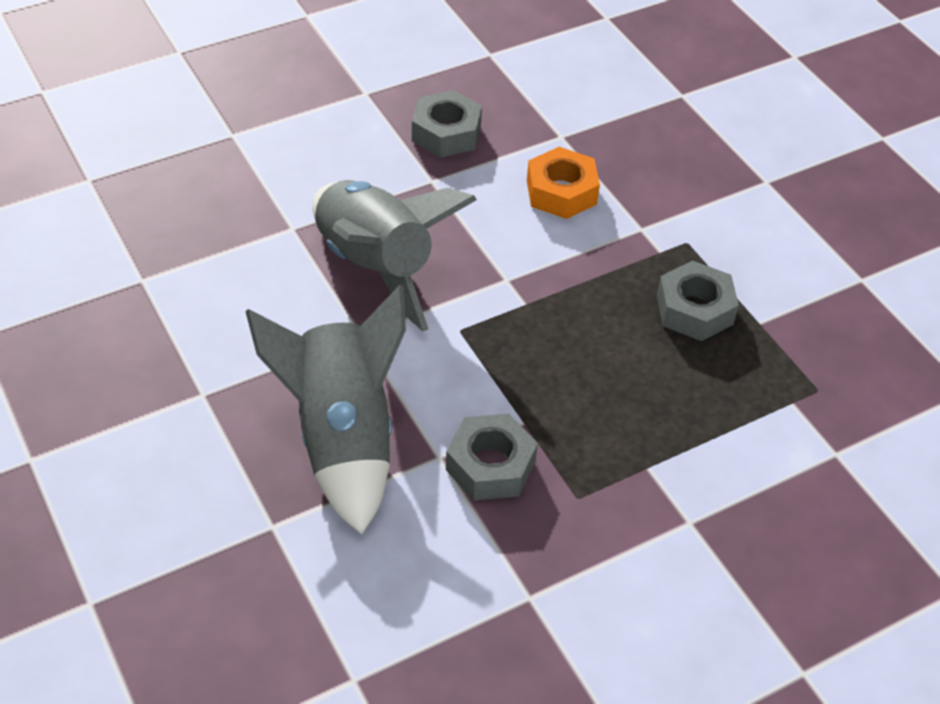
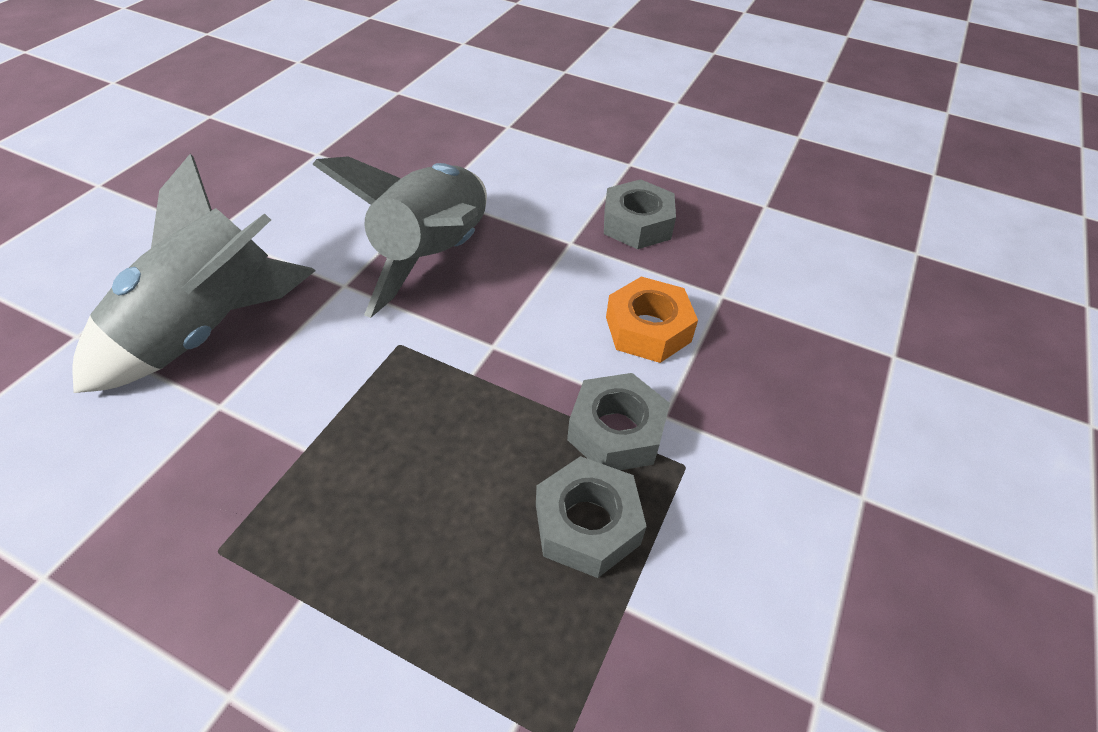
camera: 55 degrees right, 0 degrees up
grey nut [446,414,538,501] -> grey nut moved to [567,373,670,470]

